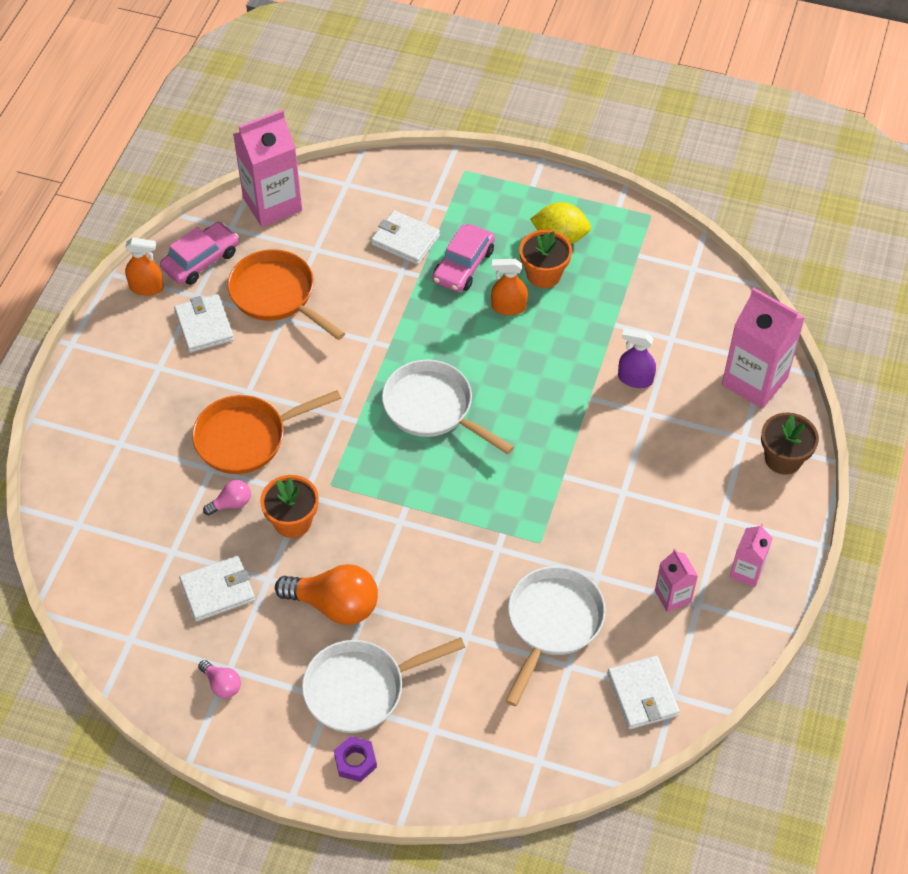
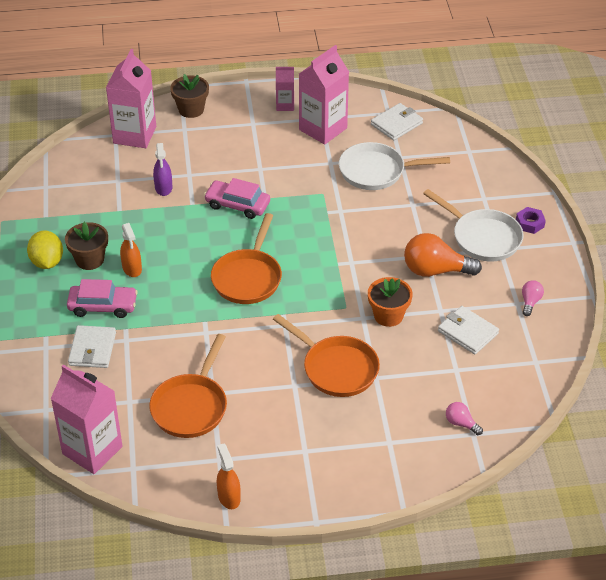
camera: 115 degrees left, 10 degrees down
pink car [160,222,239,285] -> pink car moved to [204,178,270,219]
white wallet [174,294,234,353] -> none
pink light bulb [203,480,251,516] -> pink light bulb moved to [446,402,483,435]
orange light bulb [275,564,378,625] -> orange light bulb turned 75 degrees counterclockwise [404,233,482,277]
white pan [382,360,514,455] -> orange pan [211,213,282,304]
orange flower pot [519,230,572,288] -> brown flower pot [65,222,108,270]
pink carton [655,549,698,612] -> pink carton [299,45,349,144], size x1.92

